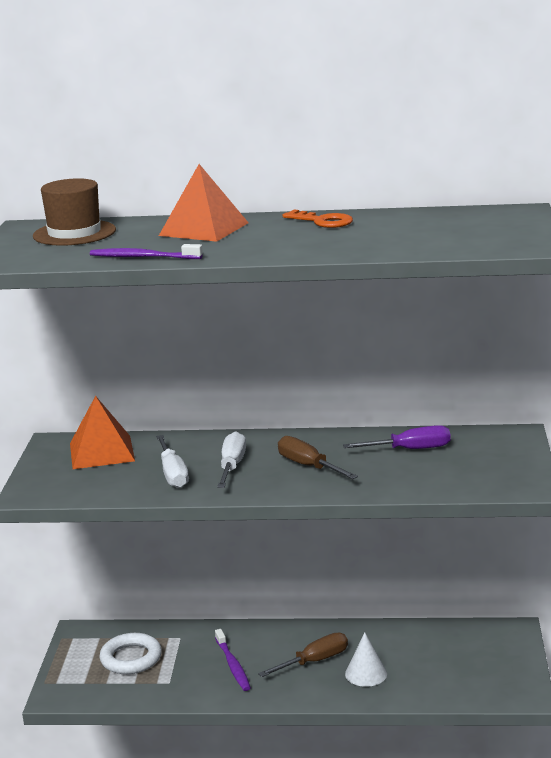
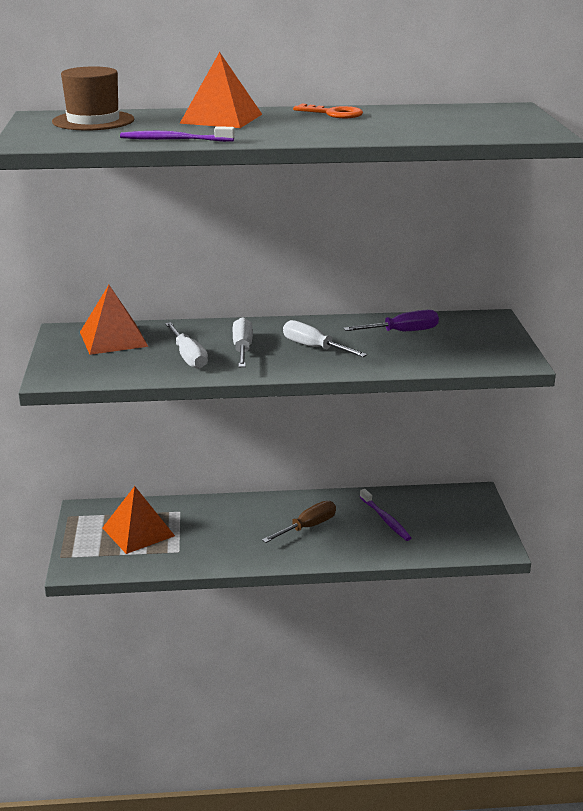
camera: 10 degrees left, 5 degrees up
white ring [100,633,162,674] -> orange pyramid [102,486,175,554]
purple toothbrush [215,629,251,691] -> purple toothbrush moved to [360,489,411,541]
brown screwdriver [278,436,358,479] -> white screwdriver [283,320,367,357]
white cone [345,632,387,687] -> none

